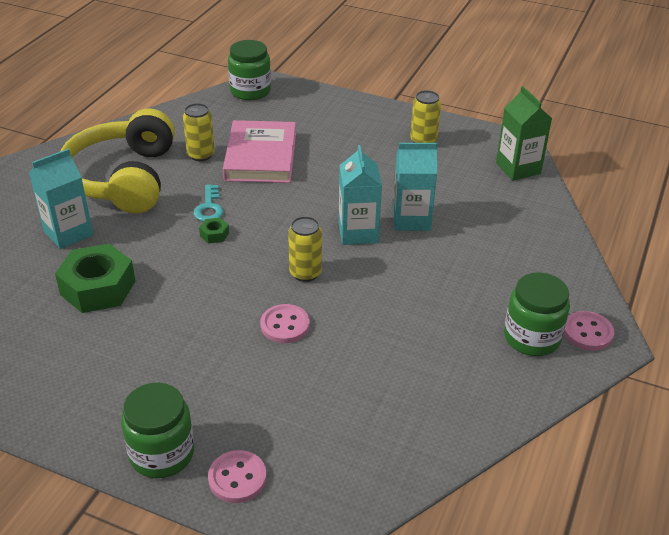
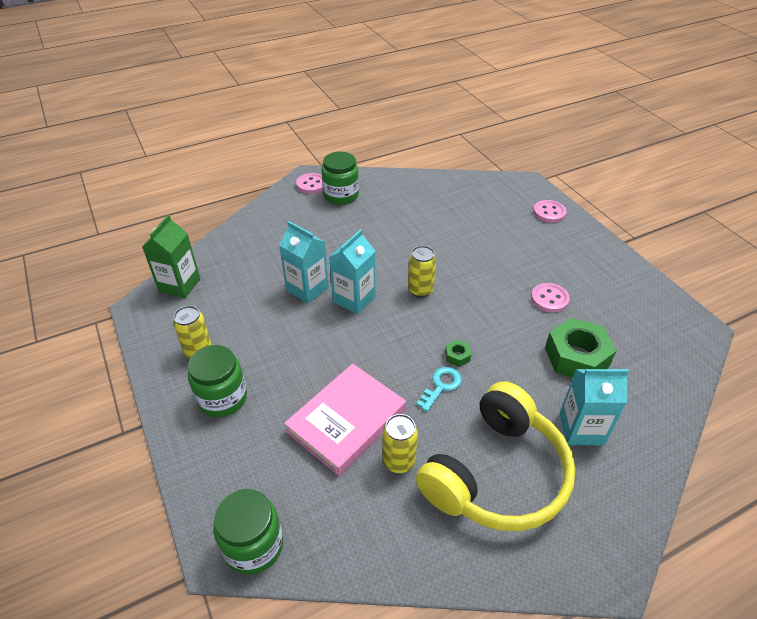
camera: 140 degrees left, 5 degrees up
green jar [121,383,194,478] -> green jar moved to [188,345,247,417]
pink button [260,304,310,343] -> pink button moved to [531,283,570,313]

